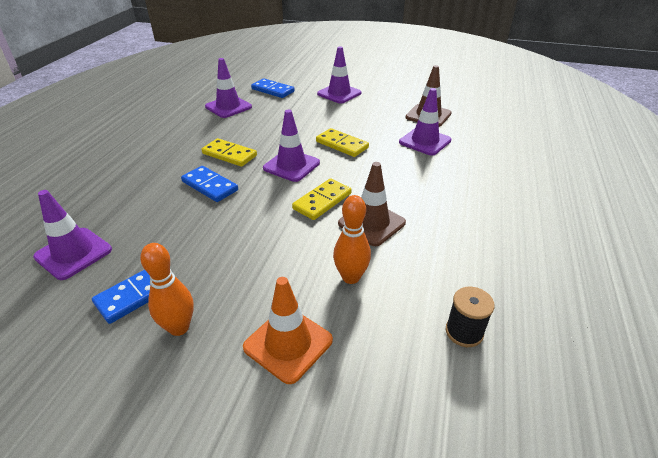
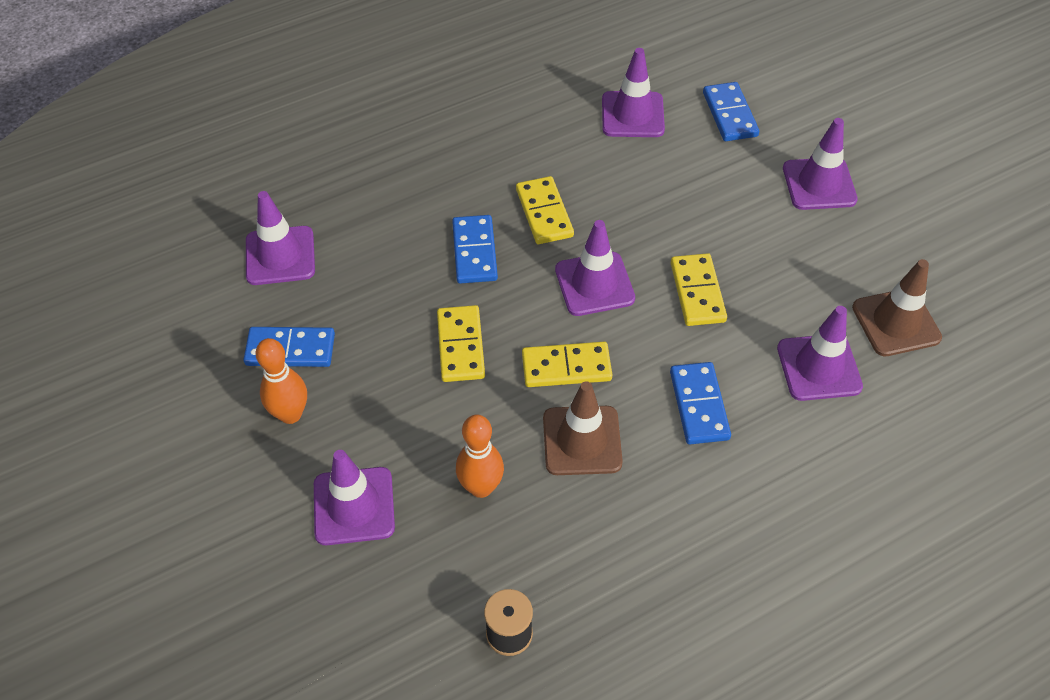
camera: 45 degrees right, 15 degrees up
orange traffic cone [243,277,333,384] -> purple traffic cone [314,450,395,545]
none -> yellow domino [437,305,485,382]
none -> blue domino [670,362,731,444]

